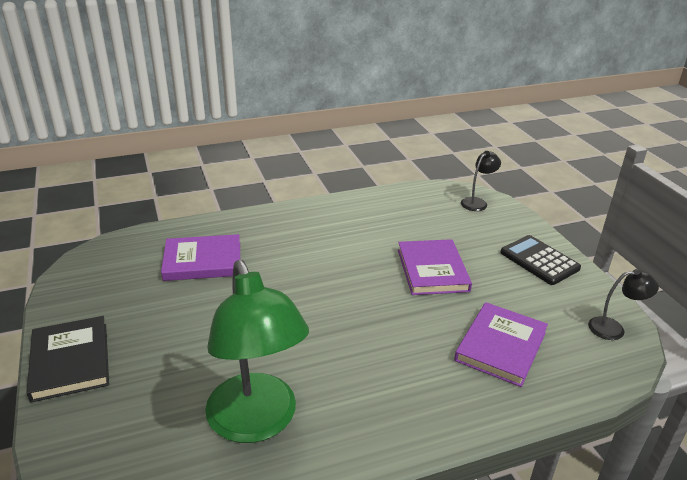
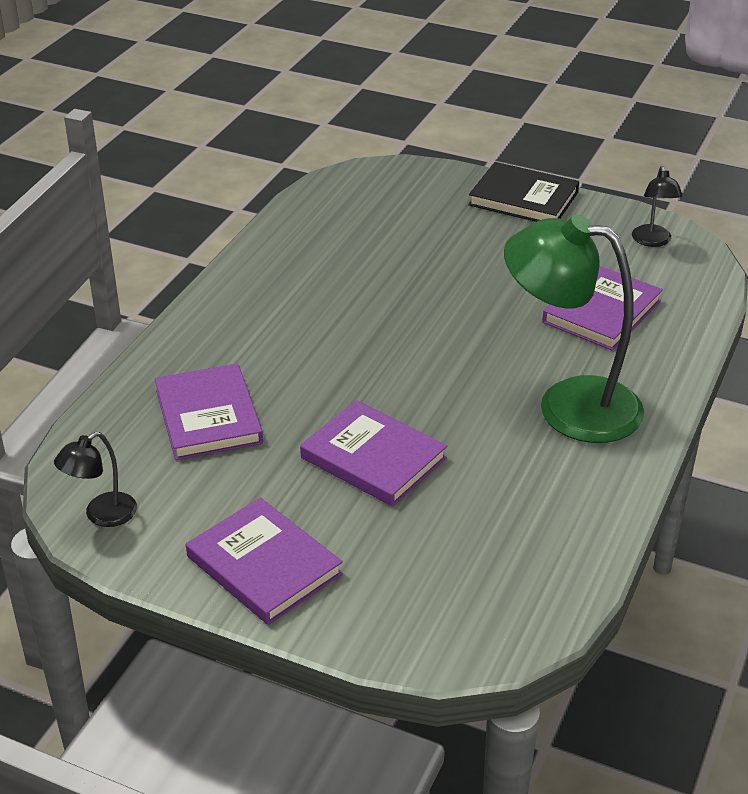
camera: 135 degrees right, 5 degrees up
green lamp [205,260,309,443] -> green lamp moved to [504,215,644,443]
black lamp [461,151,501,211] -> black lamp moved to [632,166,683,247]
black calculator [500,235,581,285] -> purple book [186,498,343,625]

